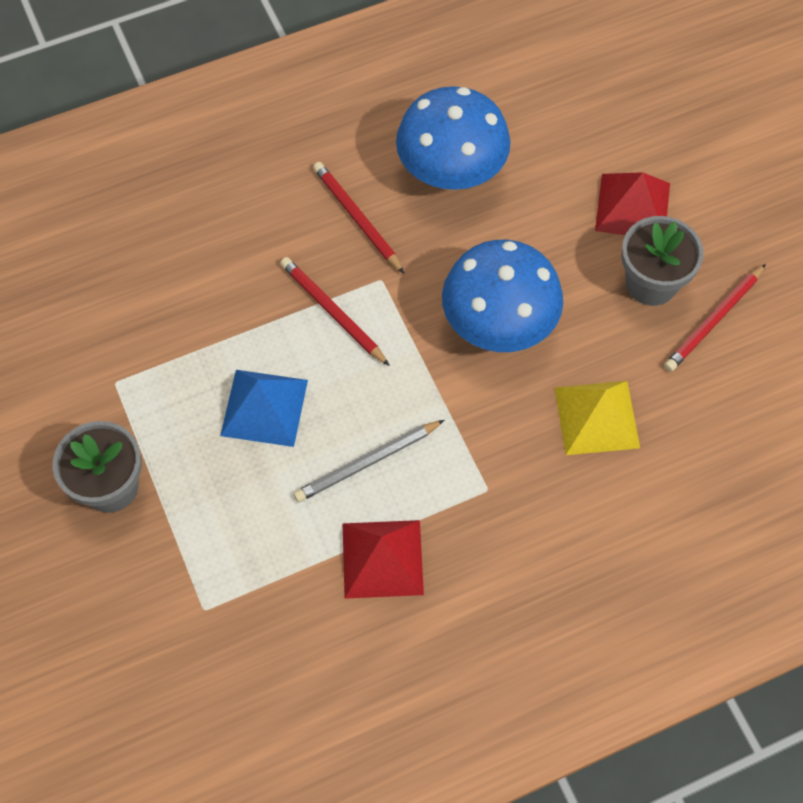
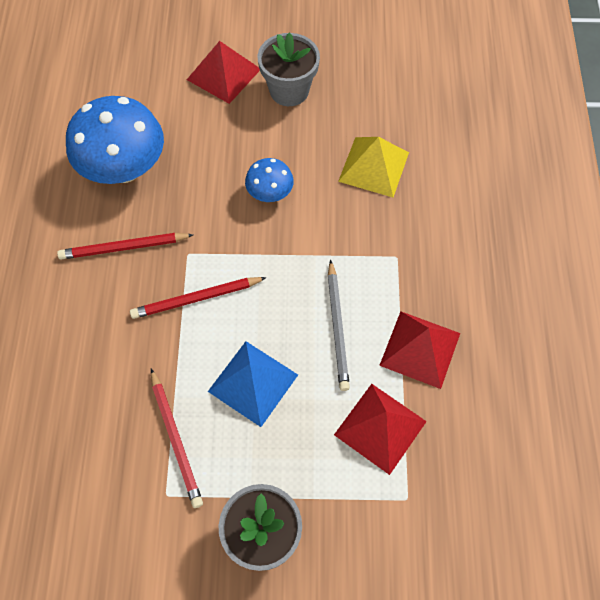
camera: 65 degrees left, 0 degrees up
blue mushroom [442,240,563,352] -> blue mushroom [245,158,294,202], size x0.50
red pencil [664,264,766,372] -> red pencil moved to [151,369,203,508]
none -> red pyramid [334,384,427,475]

